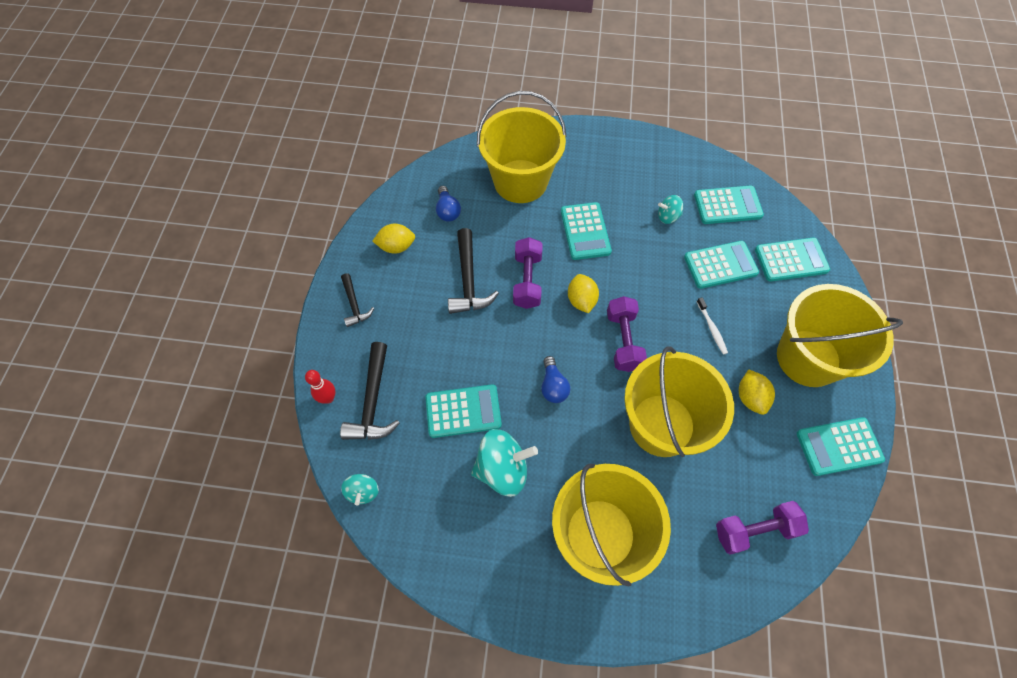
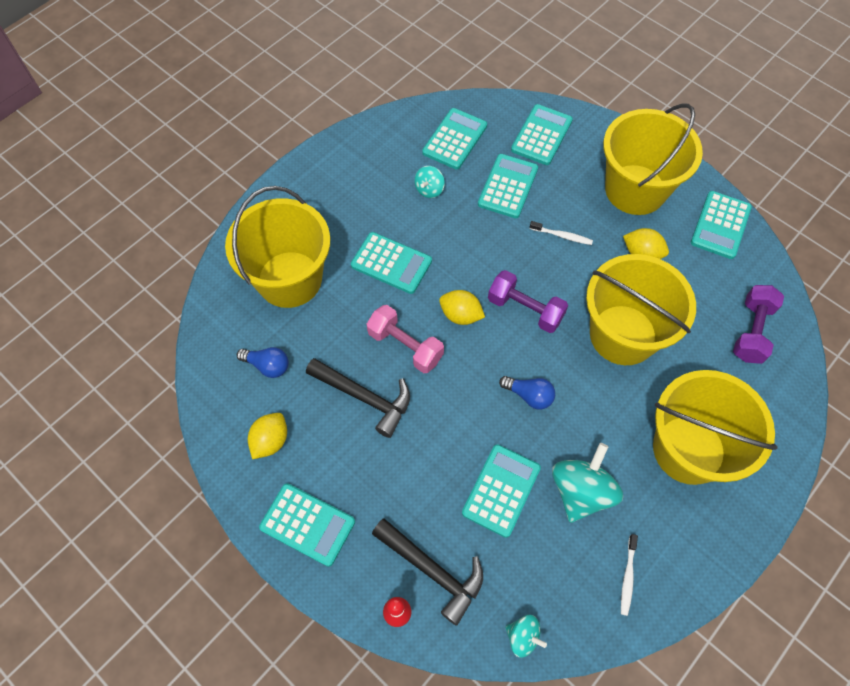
camera: 55 degrees left, 0 degrees up
black hammer [341,273,374,327] -> turquoise calculator [259,483,355,567]
purple dumbbell [513,237,543,309] -> pink dumbbell [366,305,444,373]
none -> white toothbrush [621,534,638,616]

